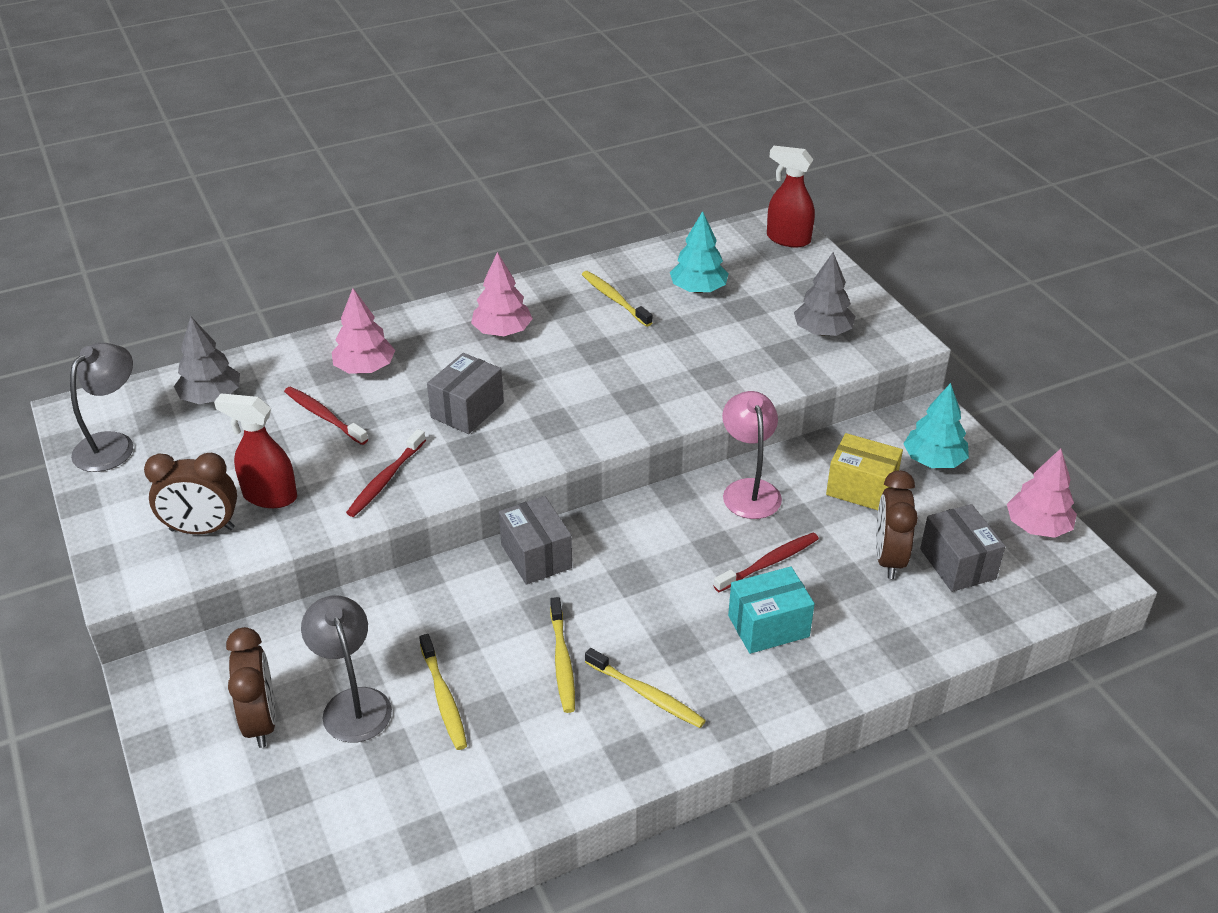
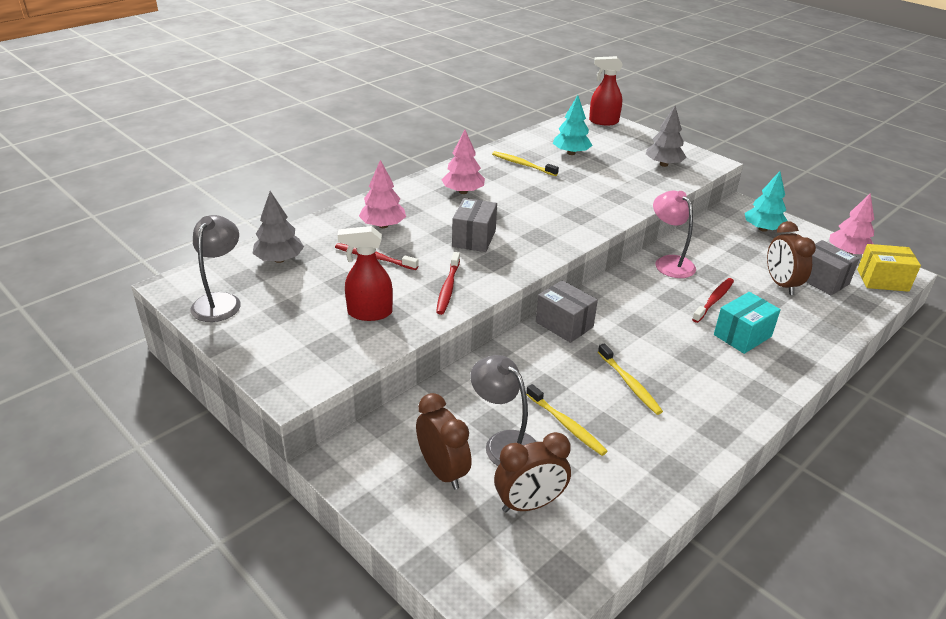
camera: 20 degrees left, 5 degrees down
brown clock [144,453,237,534] -> brown clock moved to [494,432,571,513]
yellow toothbrush [585,648,706,728] -> none
yellow box [826,433,903,510] -> yellow box moved to [857,244,921,292]

